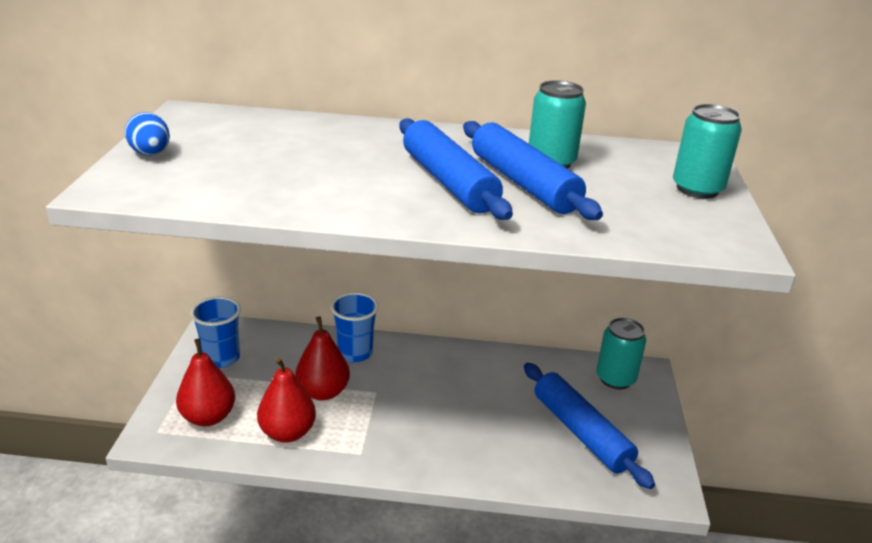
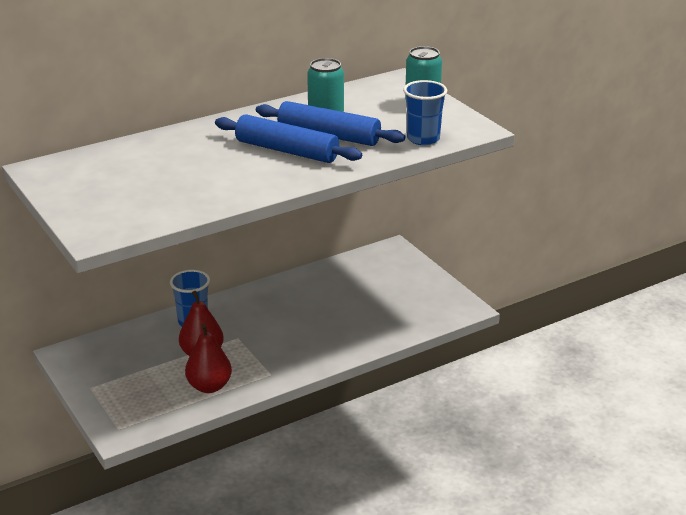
camera: 35 degrees left, 0 degrees up
blue egg [125,113,170,155] -> none
red pear [176,339,235,426] -> none
blue cup [190,296,241,368] -> blue cup moved to [403,80,447,145]
blue rolling pin [524,363,655,489] -> none
turquoise can [597,318,646,389] -> none

